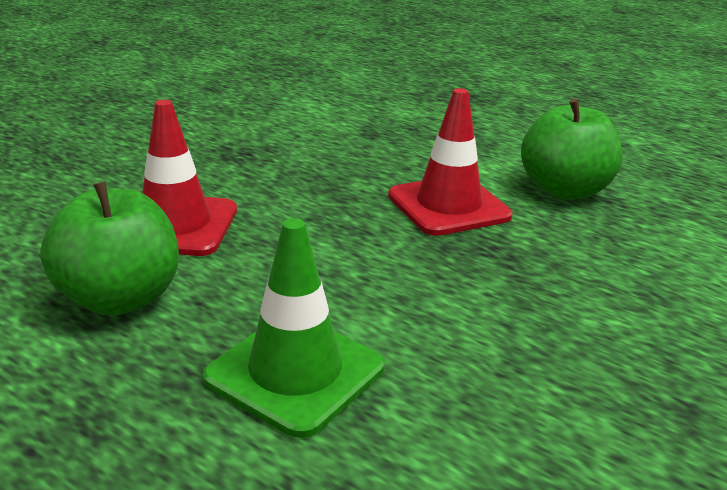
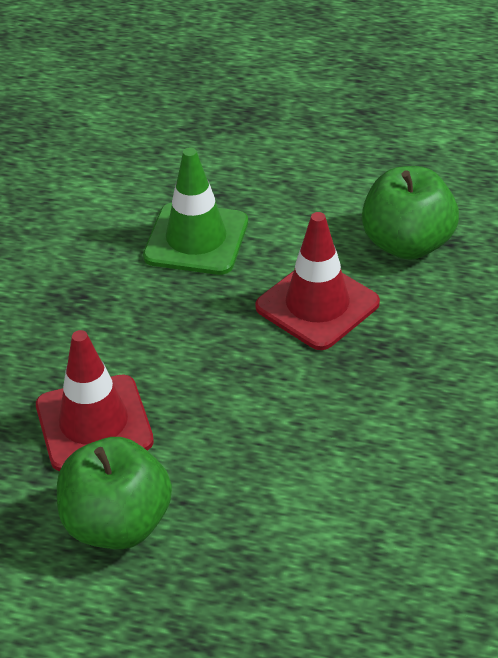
camera: 20 degrees left, 15 degrees up
green traffic cone [203,218,385,438] -> green traffic cone moved to [143,148,248,275]

